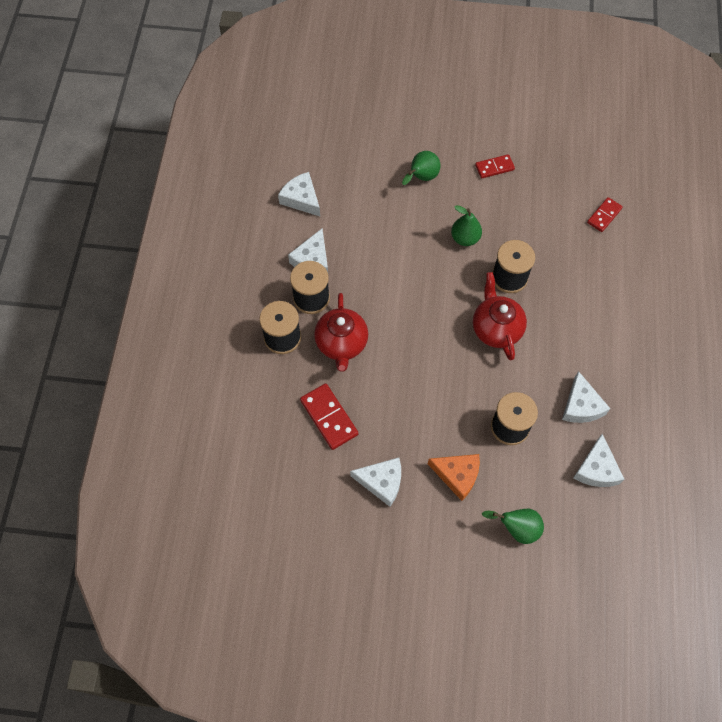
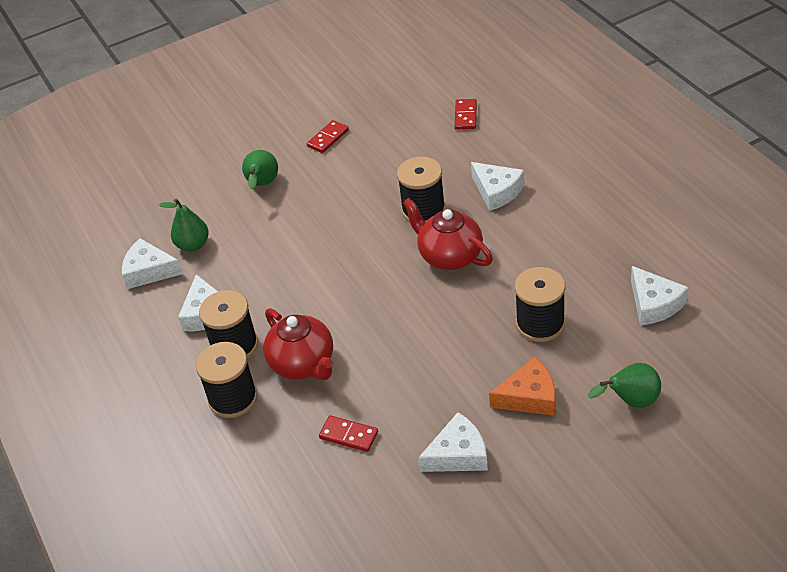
camera: 30 degrees left, 20 degrees down
red domino [300,383,358,450] -> red domino [319,416,378,452], size x0.65
green pear [451,205,482,246] -> green pear moved to [159,199,209,252]
white cheese [562,371,610,423] -> white cheese moved to [471,162,524,211]

